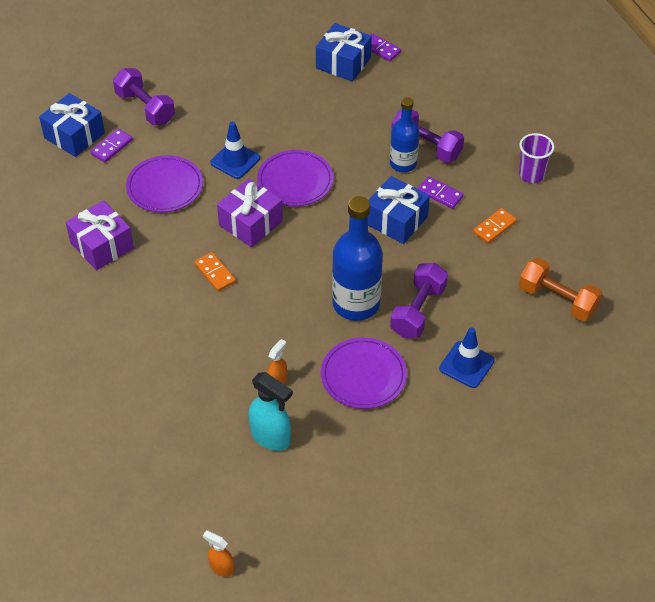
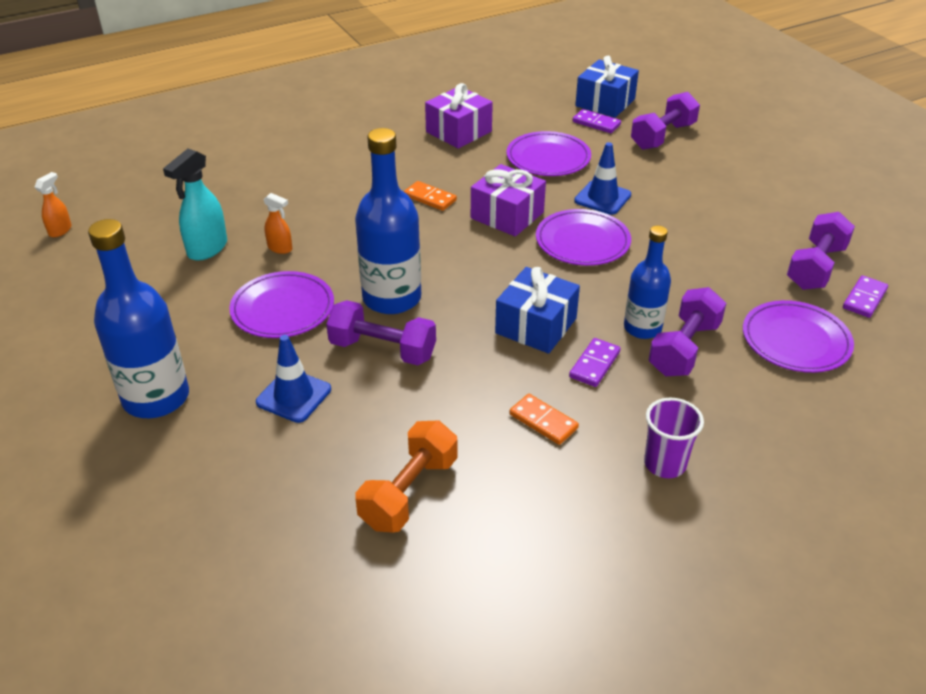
camera: 85 degrees right, 10 degrees down
orange domino [194,252,236,292] -> orange domino turned 75 degrees clockwise [404,181,457,211]
blue gift [316,23,372,82] -> purple dumbbell [787,212,855,290]
none -> blue bottle [88,219,189,418]
none -> purple plate [743,300,854,373]

